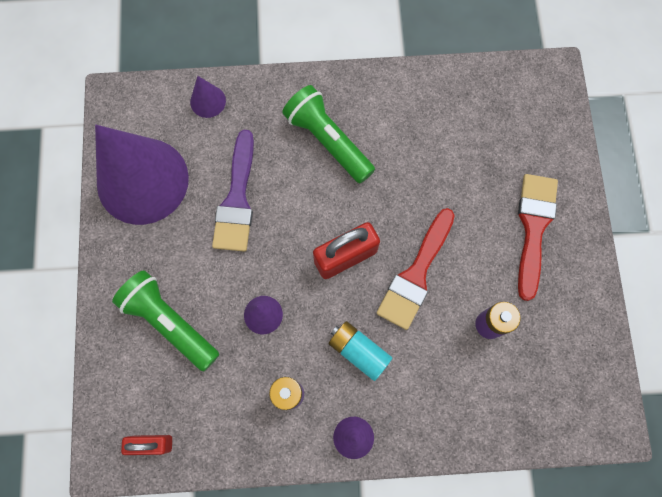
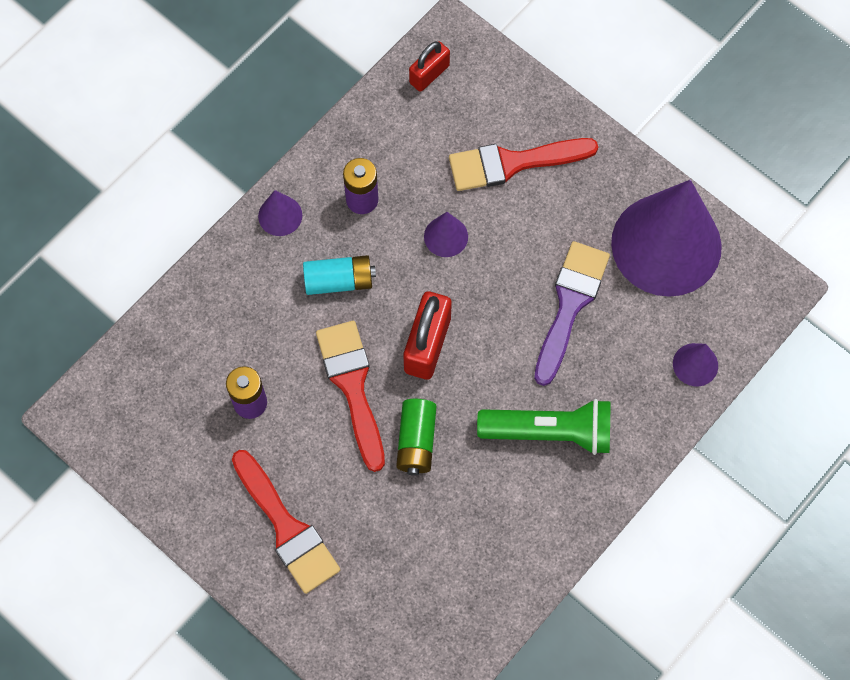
camera: 135 degrees right, 5 degrees down
green flashlight [112,270,219,371] -> red brush [449,138,598,191]
purple brush [212,130,254,252] -> purple brush turned 60 degrees clockwise [534,241,610,386]
none -> green battery [396,399,436,476]

